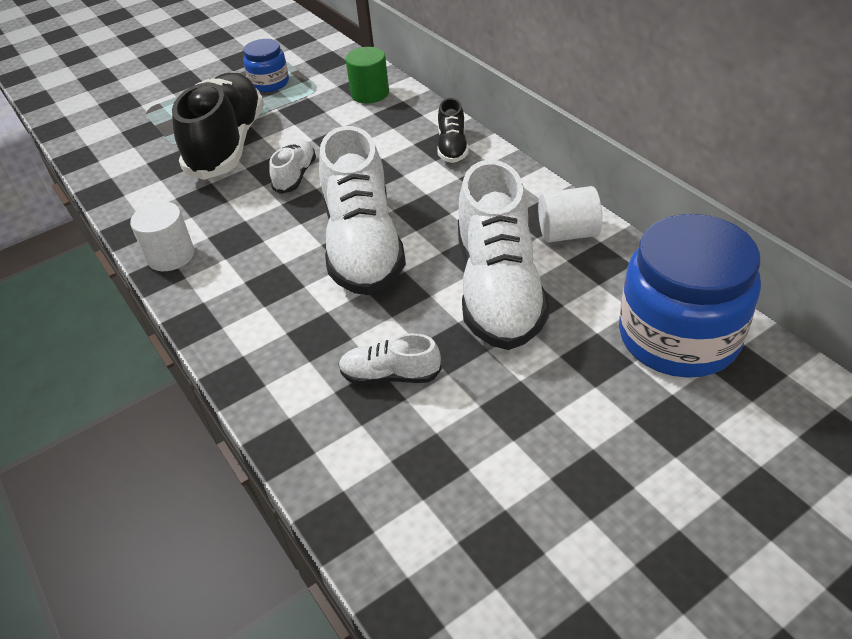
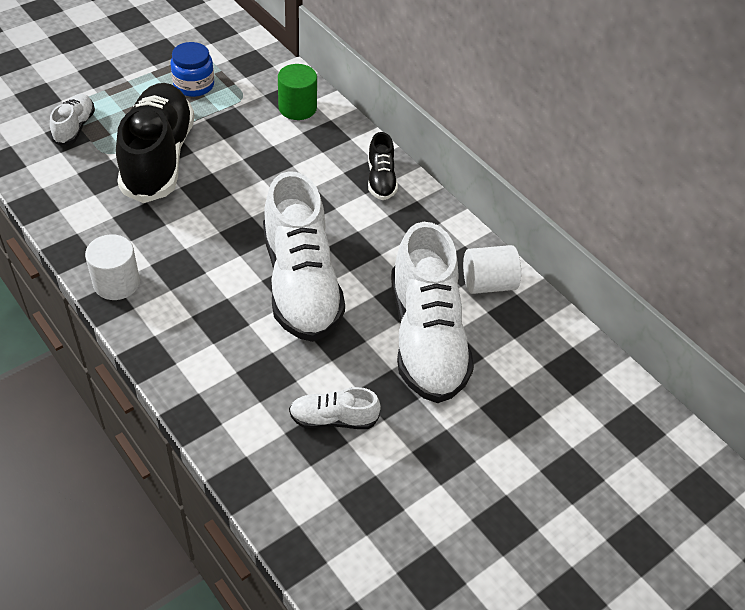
camera: 10 degrees left, 5 degrees up
white shoe [269,140,316,194] -> white shoe moved to [50,94,95,146]
blue jar [619,214,761,378] -> none

